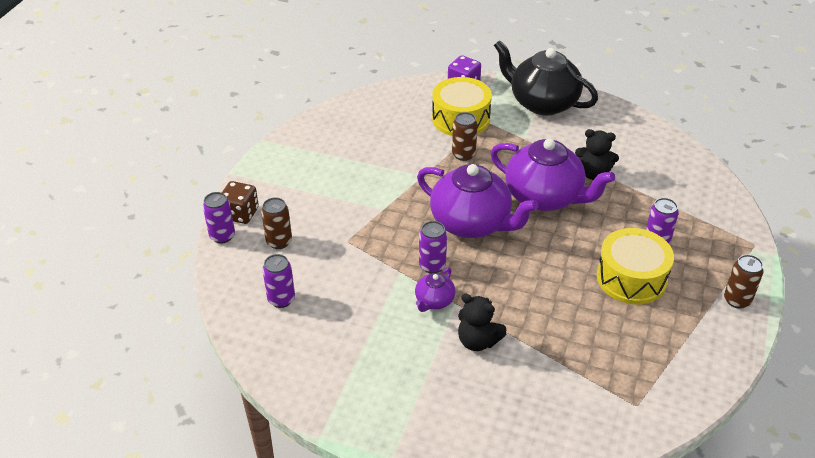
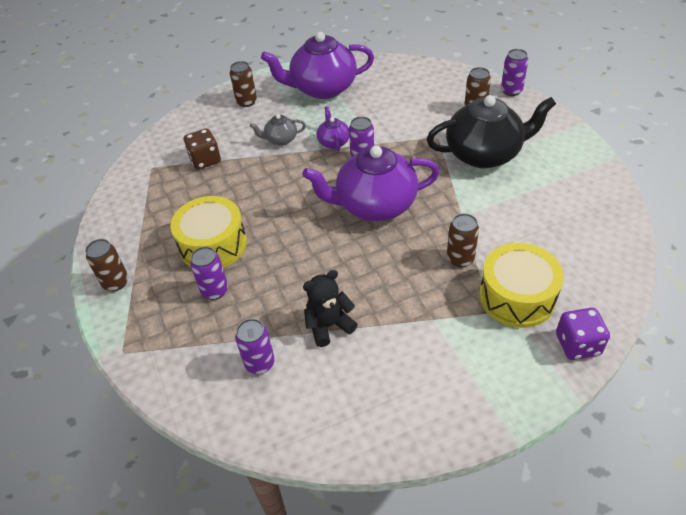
camera: 140 degrees right, 5 degrees up
brown dice [222,181,259,224] -> brown dice moved to [184,129,221,170]
purple can [262,254,295,308] -> purple can moved to [235,319,275,374]
black teddy bear [458,294,506,351] -> grey teapot [250,114,306,145]
purple teapot [490,138,615,211] -> purple teapot moved to [261,32,374,99]
black teapot [494,40,598,115] -> black teapot moved to [427,95,556,168]
none -> brown can [230,61,257,107]

